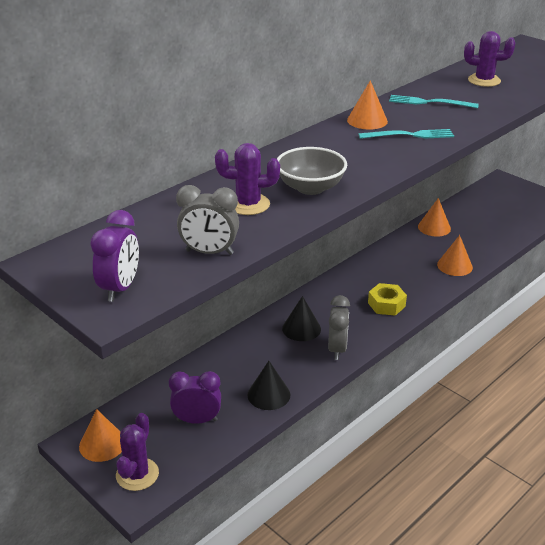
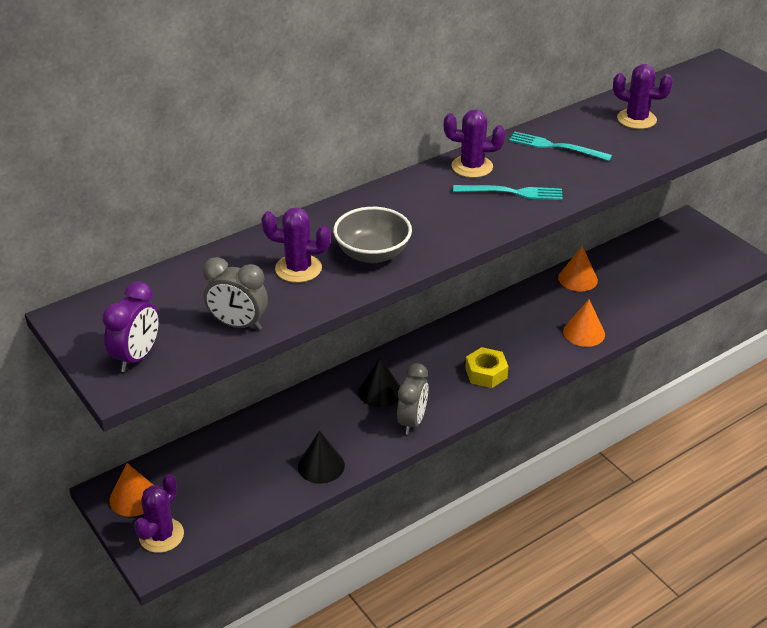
camera: 10 degrees right, 5 degrees up
purple clock [169,371,221,424] -> none
orange cone [347,80,388,130] -> purple cactus [444,109,505,178]

